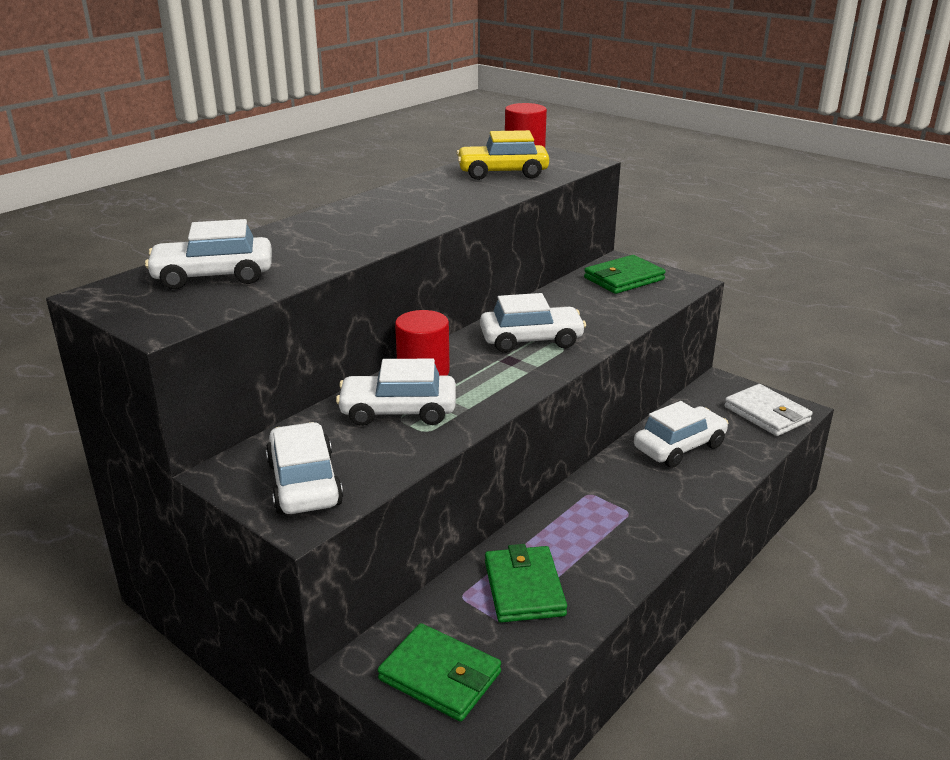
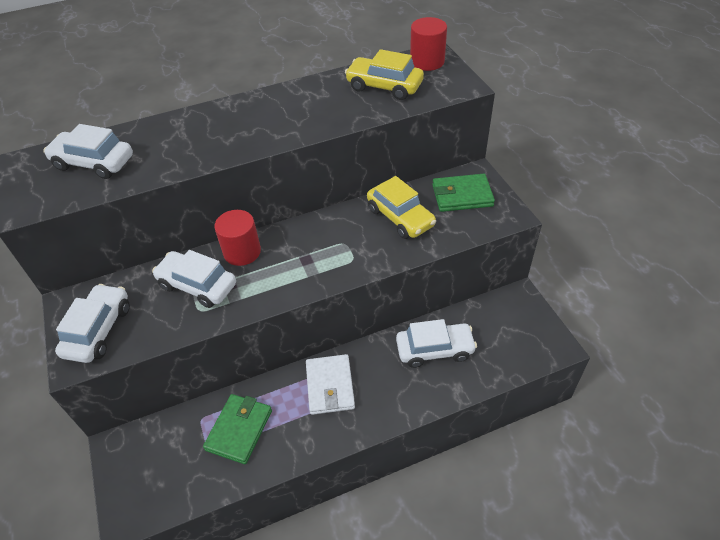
camera: 30 degrees right, 20 degrees up
green wallet [378,623,501,722] -> none
white car [480,293,586,353] -> none
white wallet [724,384,813,436] -> white wallet moved to [306,354,355,415]
none -> yellow car [367,176,436,239]

